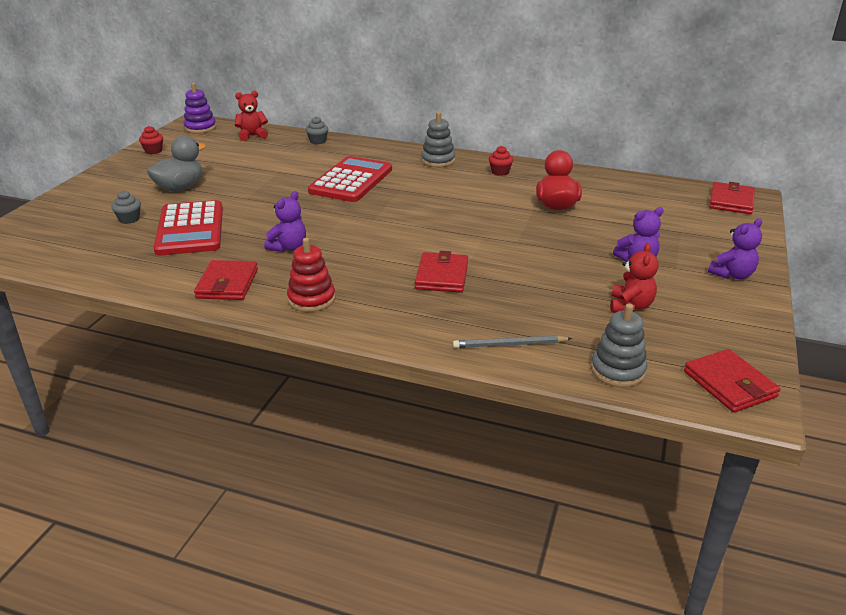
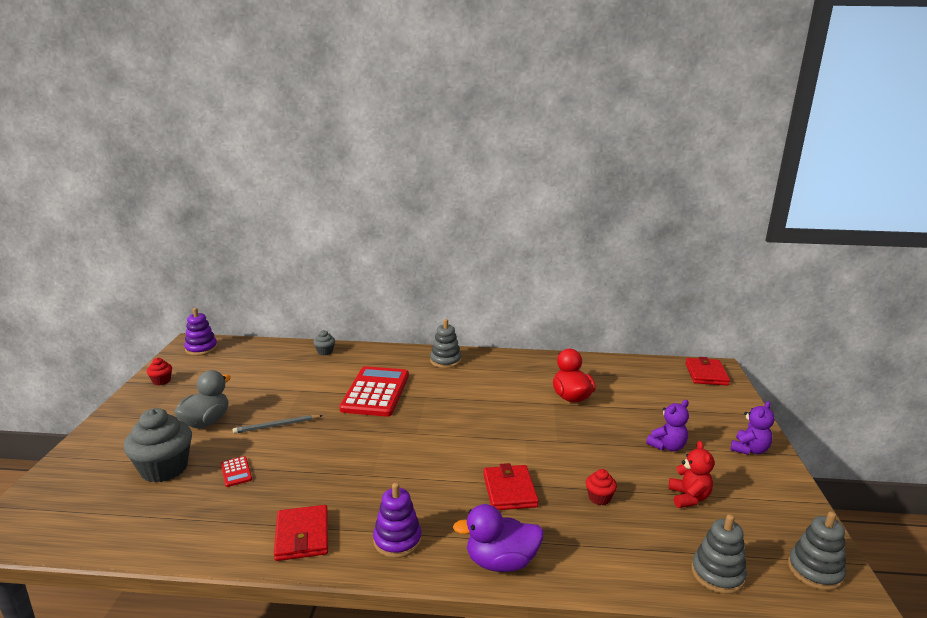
camera: 15 degrees left, 10 degrees down
grey cupcake [111,191,141,224] -> grey cupcake [124,408,192,483], size x2.12
red calculator [154,200,223,255] -> red calculator [221,456,252,487], size x0.40
red teddy bear [235,91,268,141] -> none
purple teddy bear [264,191,306,252] -> none
red stacking toy [287,238,335,312] -> purple stacking toy [373,483,422,558]
grey pencil [453,336,572,348] -> grey pencil moved to [233,415,323,434]
red cupcake [489,146,513,176] -> red cupcake moved to [586,469,617,505]
red wallet [684,349,781,413] -> grey stacking toy [788,511,846,591]
none -> purple duck [453,504,544,572]

